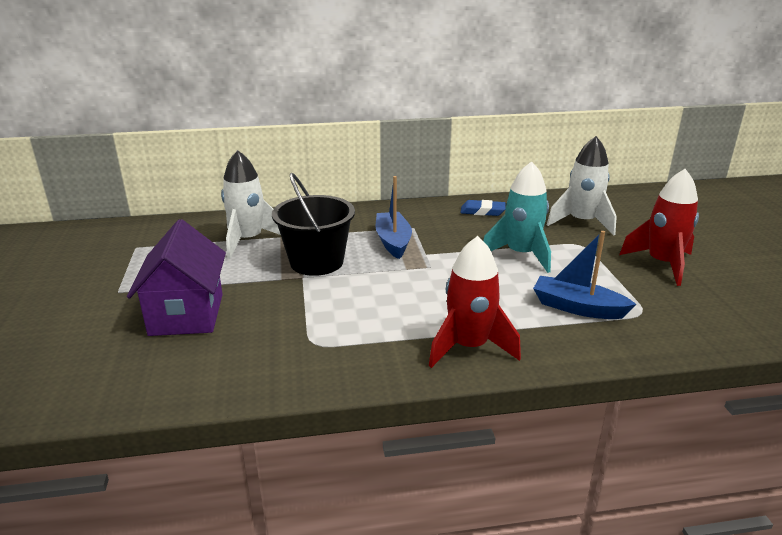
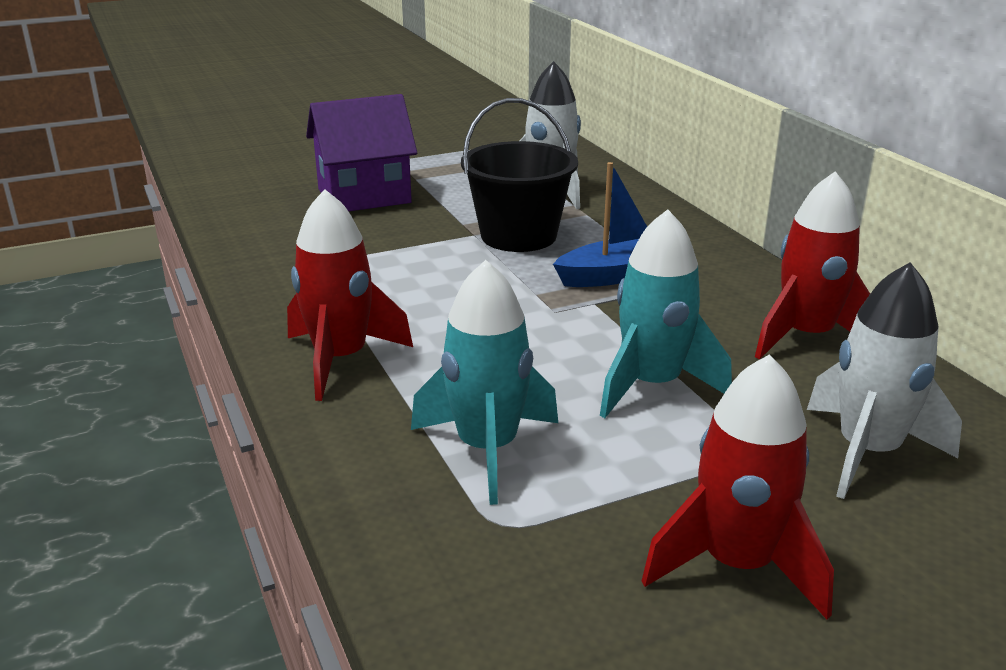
camera: 75 degrees right, 0 degrees up
blue eraser [460,200,506,216] -> red rocket [755,171,870,360]
blue boat [533,231,636,319] -> turquoise rocket [411,260,558,505]

